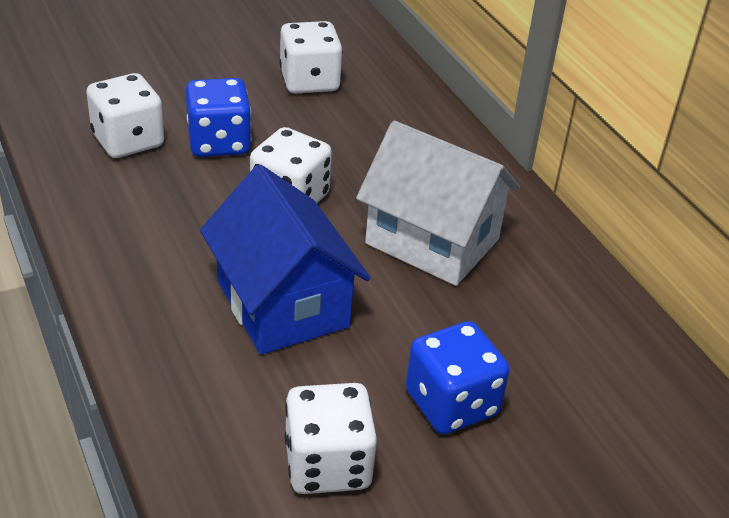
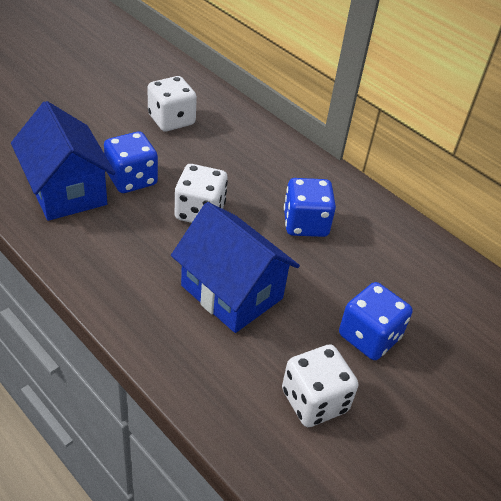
camera: 20 degrees left, 5 degrees up
white dice [86,73,164,158] -> blue house [11,101,115,221]
white house [356,121,520,286] -> blue dice [284,178,336,237]

